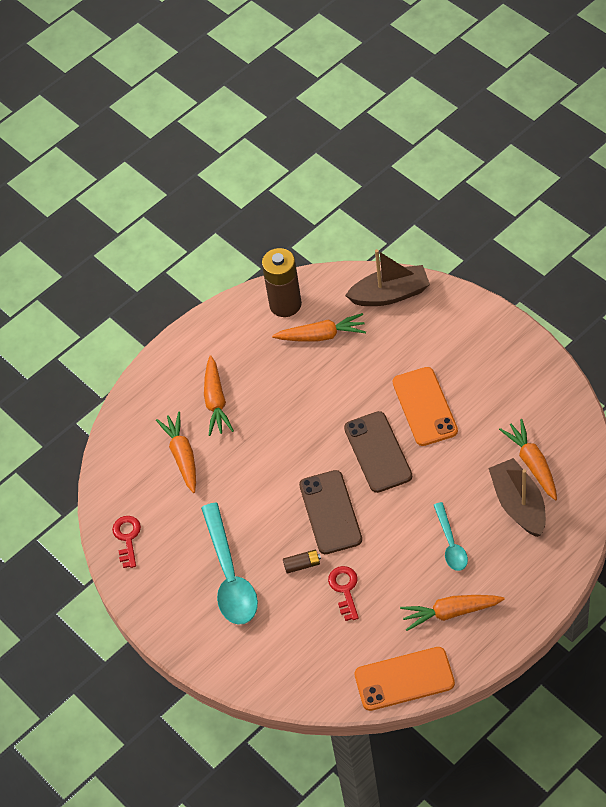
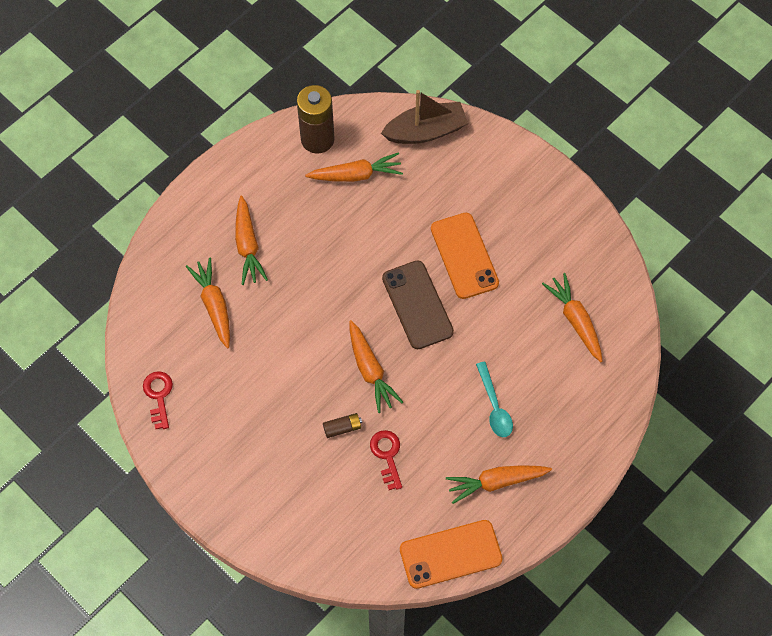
camera: 10 degrees left, 10 degrees up
turquoise spoon [201,503,258,625] -> none
brown phone [299,470,362,554] -> orange carrot [349,320,403,413]
brown boat [488,458,546,537] -> none

